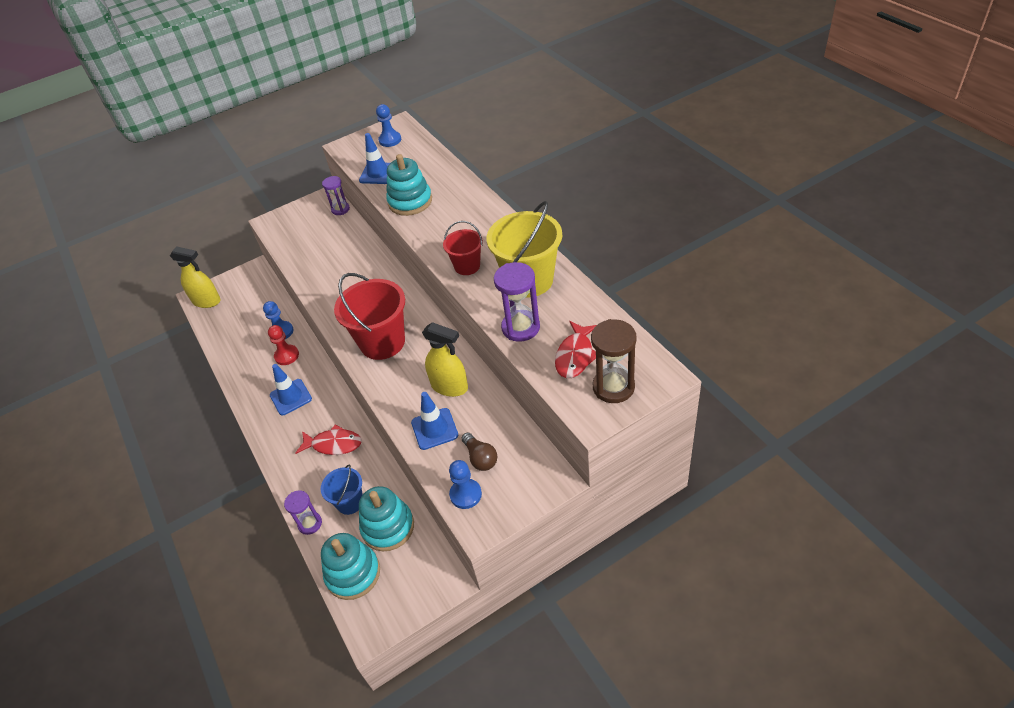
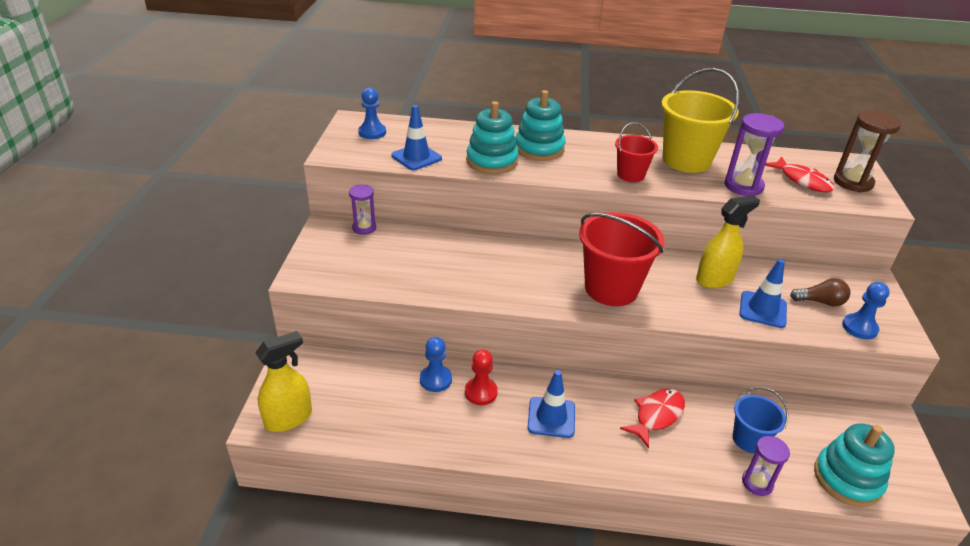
camera: 60 degrees left, 10 degrees down
turquoise stacking toy [359,486,414,551] -> turquoise stacking toy moved to [515,90,566,161]

